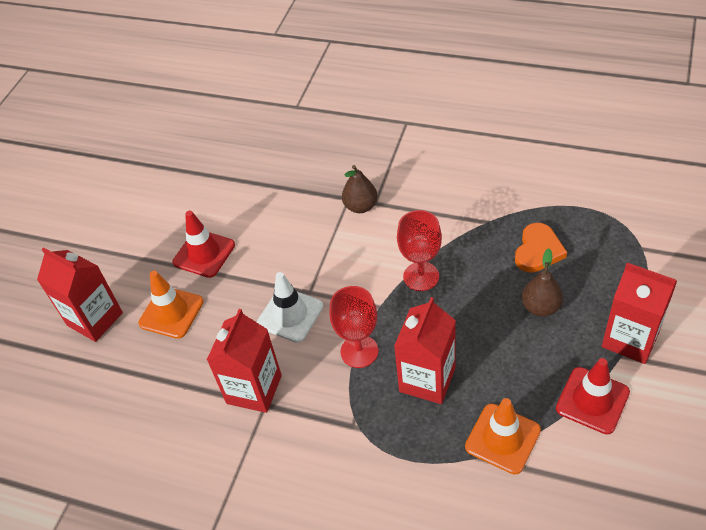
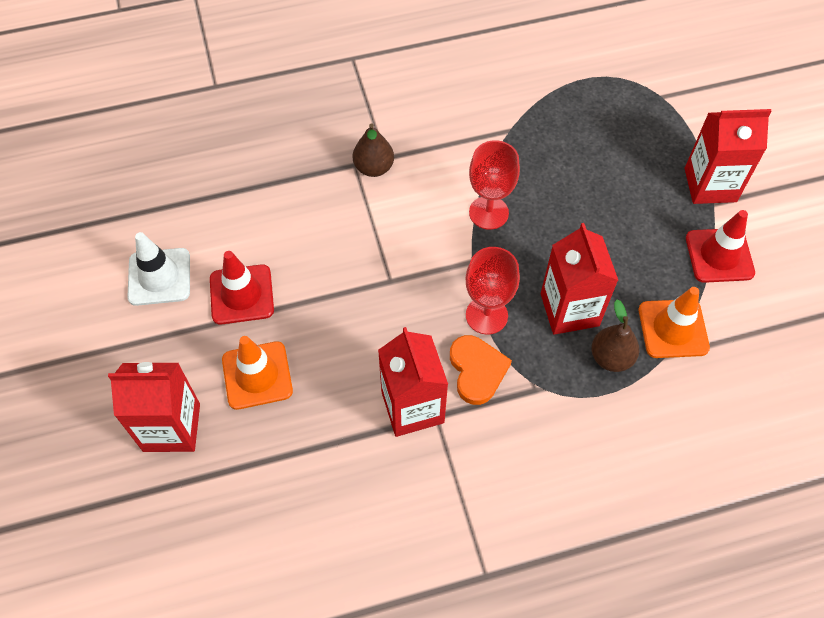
camera: 40 degrees left, 10 degrees up
white traffic cone [257,272,323,343] -> white traffic cone moved to [127,232,190,306]
orange heart [515,223,567,273] -> orange heart moved to [450,335,512,405]
brown pear [522,248,563,317] -> brown pear moved to [591,299,639,372]

